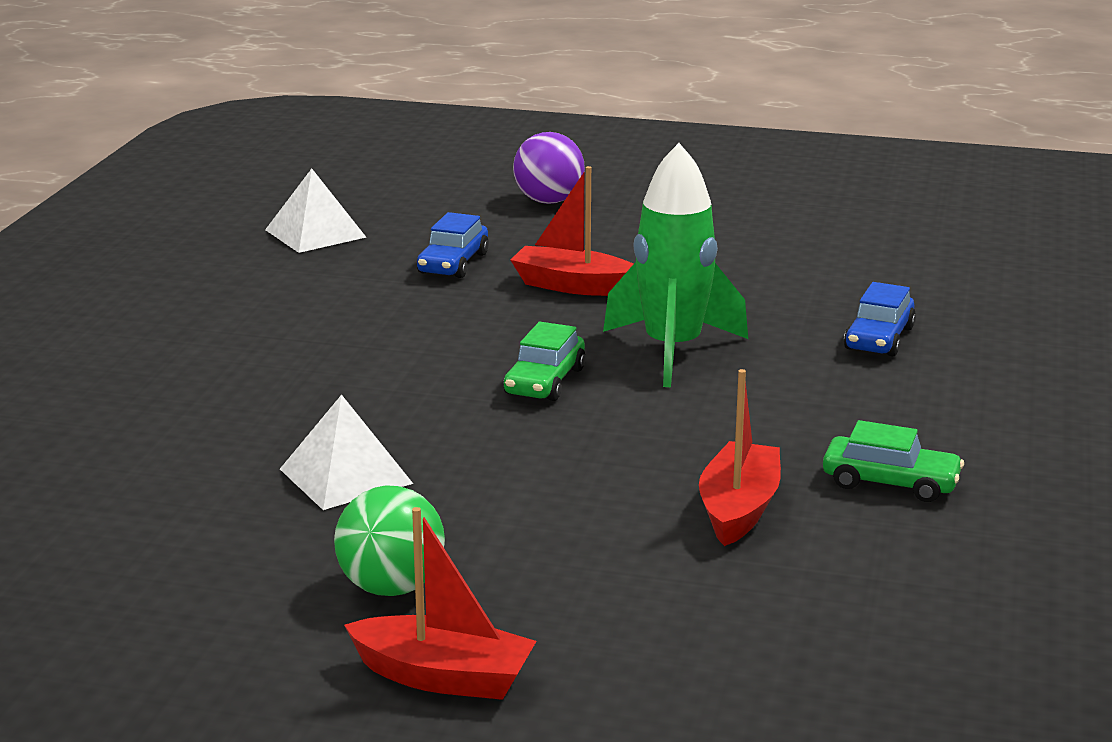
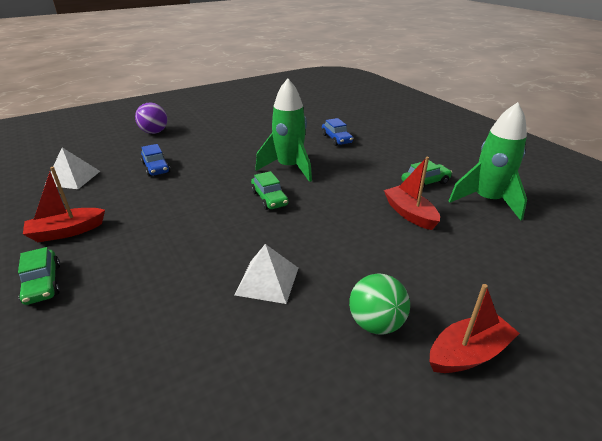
camera: 45 degrees left, 10 degrees up
red boat [511,166,633,296] -> red boat moved to [23,167,105,242]
none -> green car [18,247,60,305]
none -> green rocket [449,102,527,220]

